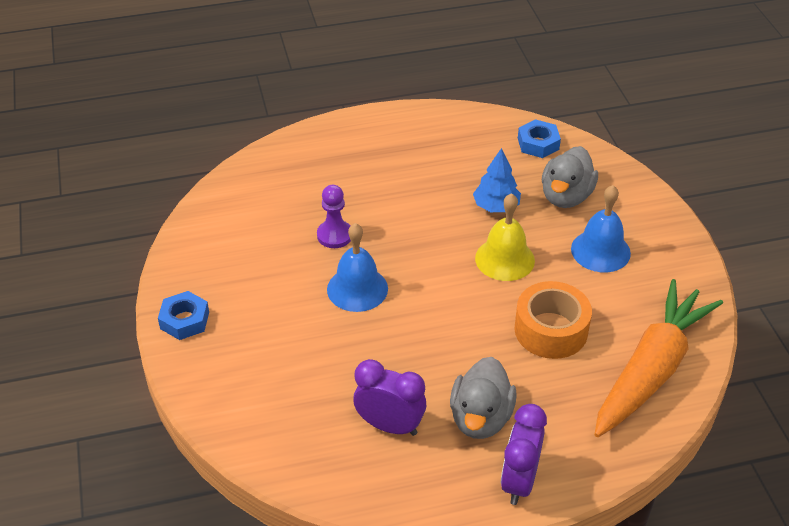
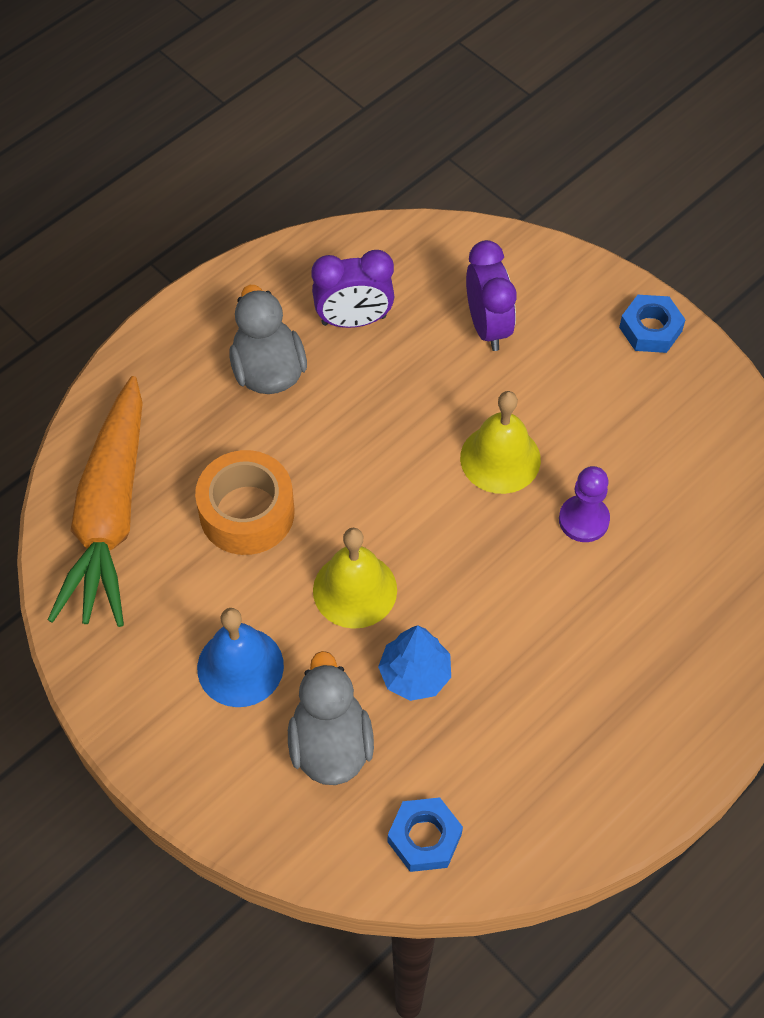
camera: 150 degrees right, 15 degrees up
blue bell [327,223,388,312] -> yellow bell [460,391,541,494]
purple clock [501,404,547,505] -> purple clock moved to [466,240,517,351]

